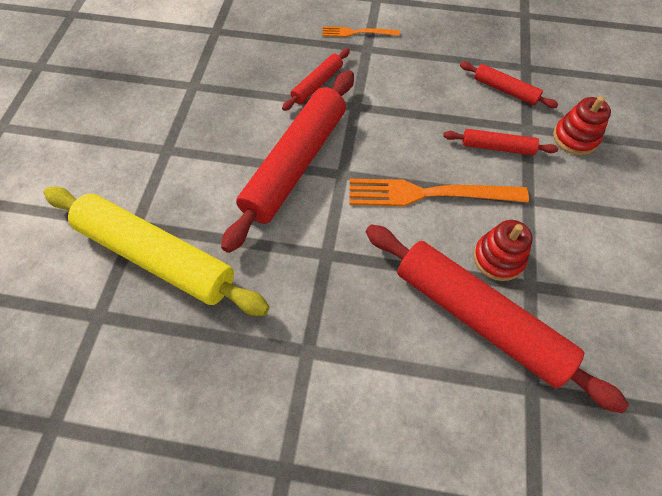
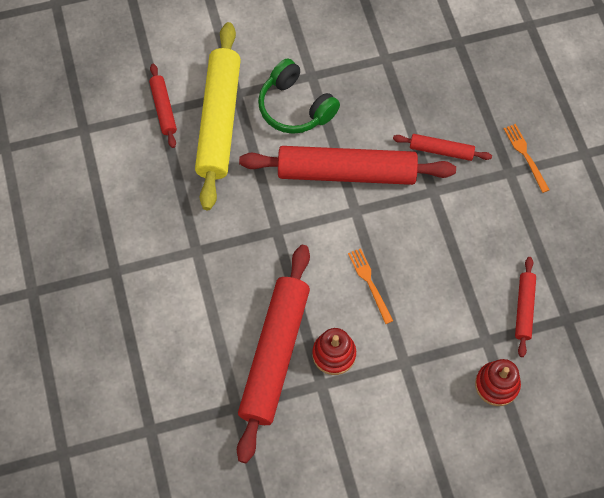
camera: 65 degrees right, 5 degrees up
orange fork [349,179,529,206] -> orange fork [348,248,393,324], size x0.53
red rolling pin [443,129,558,155] -> red rolling pin moved to [149,64,177,148]
none -> green headphones [258,58,340,134]

